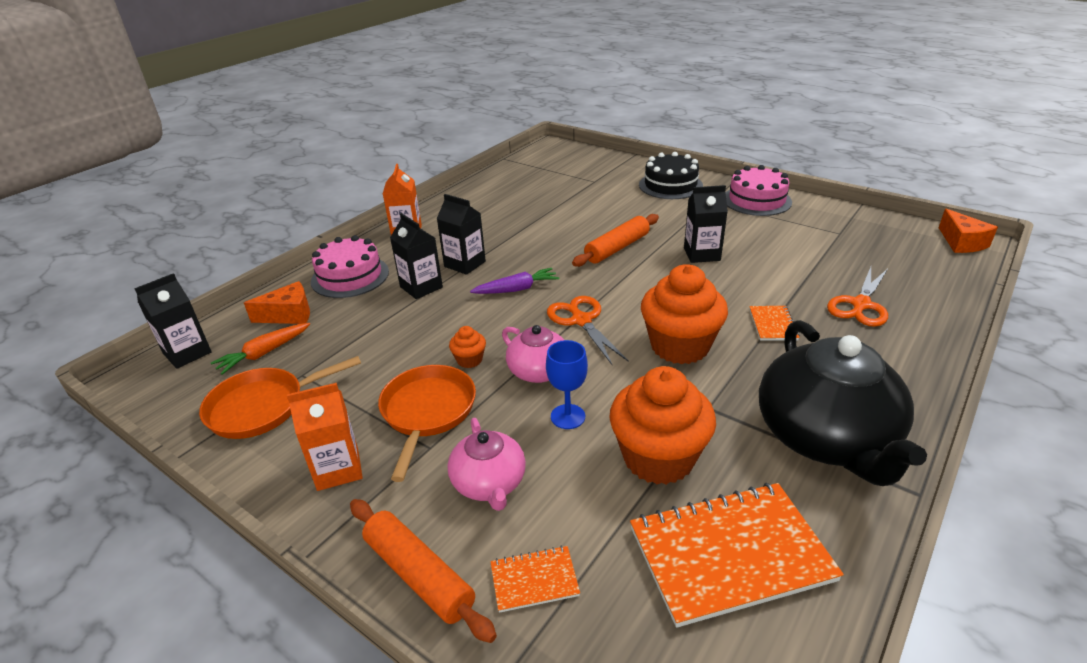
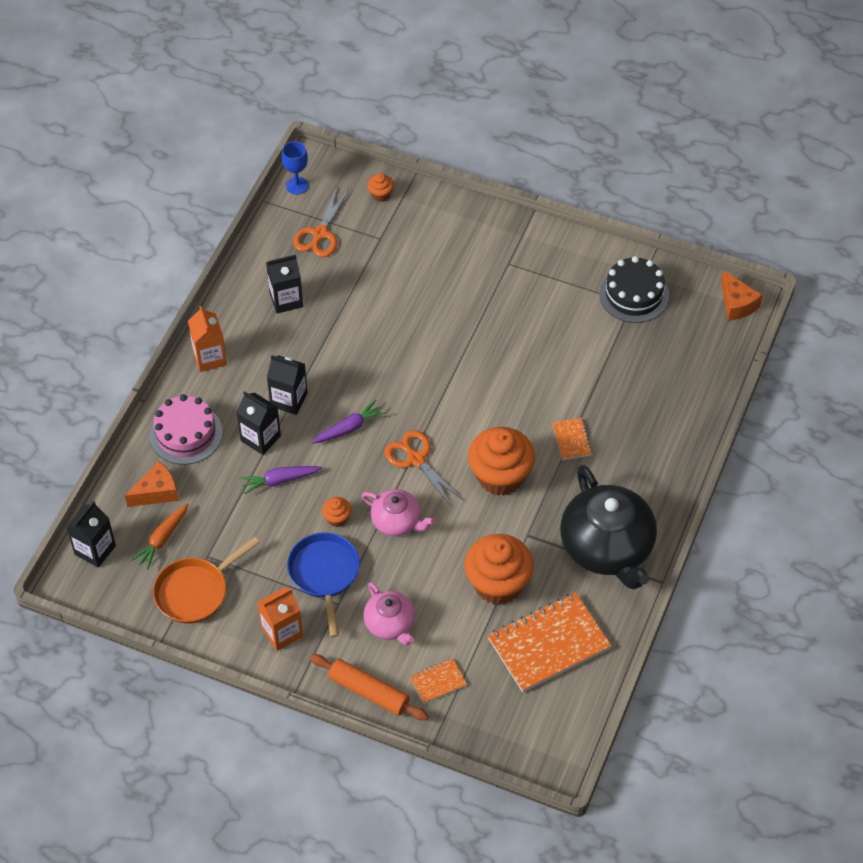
camera: 15 degrees left, 20 degrees up
orange pan [378,365,476,482] -> blue pan [287,532,360,637]
blue goblet [546,340,588,429] -> blue goblet moved to [282,141,309,195]
orange rolling pin [572,214,659,267] -> none
black cake [639,152,703,199] -> black cake moved to [599,256,669,323]
black carton [684,185,728,263] -> black carton moved to [266,254,303,314]
pink cake [726,165,792,216] -> none
orange scissors [827,267,888,327] -> orange scissors moved to [293,187,349,257]
none -> purple carrot [240,466,322,494]
none -> orange cupcake [367,173,394,202]

